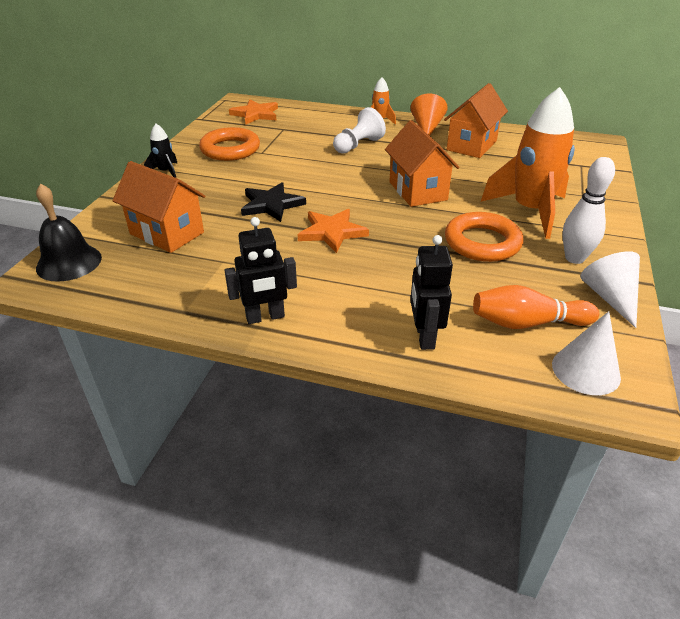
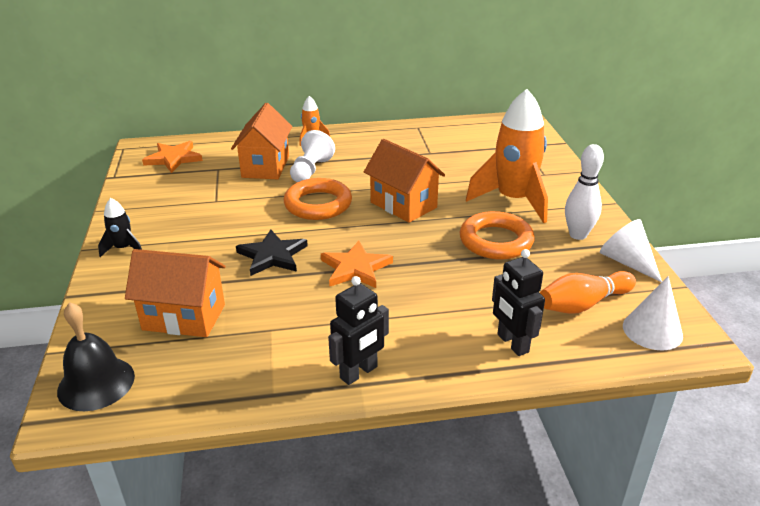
camera: 25 degrees left, 5 degrees down
orange ring [199,127,260,161] -> orange ring moved to [284,178,352,220]
orange cone [410,93,448,136] -> none
orange house [444,83,508,158] -> orange house moved to [231,103,292,179]

